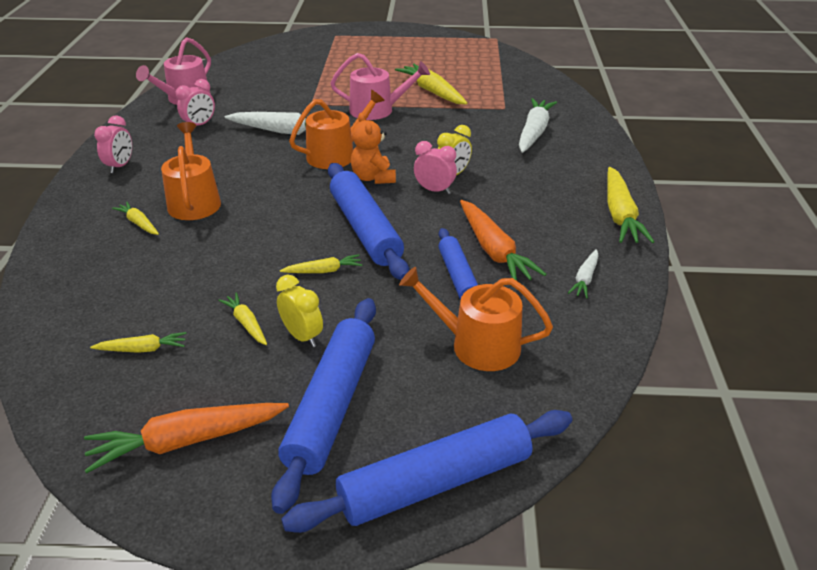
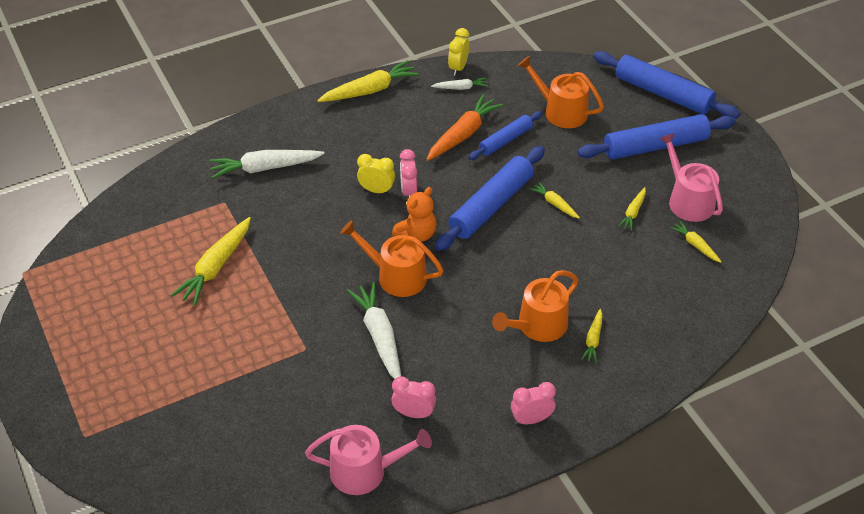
camera: 120 degrees left, 10 degrees up
orange carrot [84,403,289,473] -> none
yellow clock [276,275,323,347] -> yellow clock moved to [448,28,469,76]
pink watering can [331,53,430,120] -> pink watering can moved to [659,133,723,222]
orange watering can [399,267,553,371] -> orange watering can turned 135 degrees clockwise [517,56,604,128]

